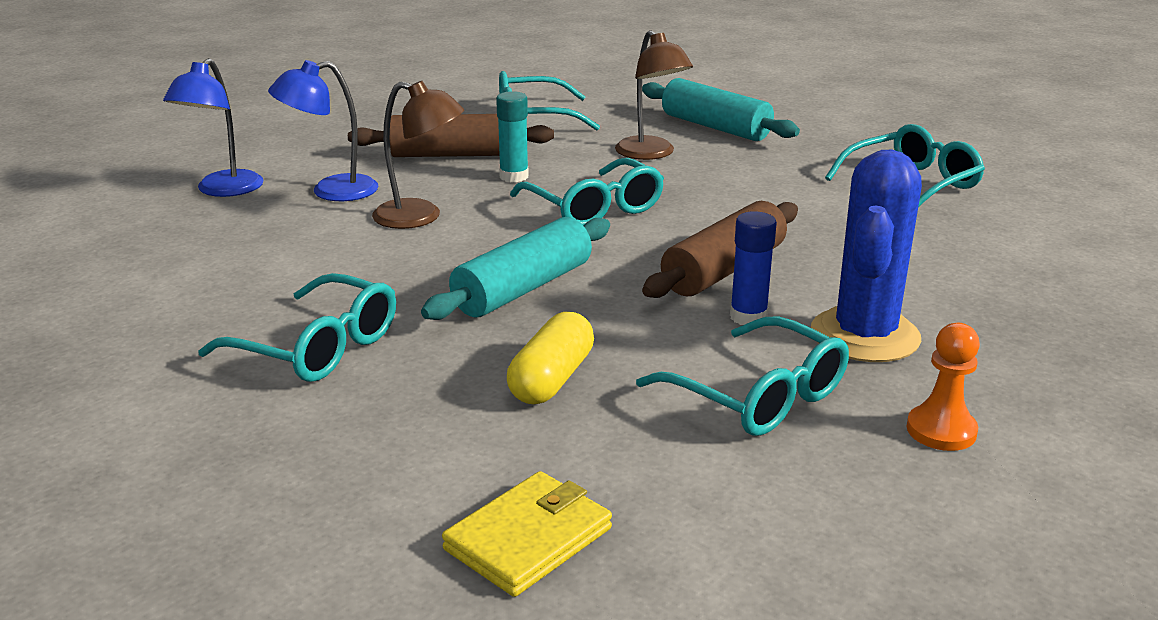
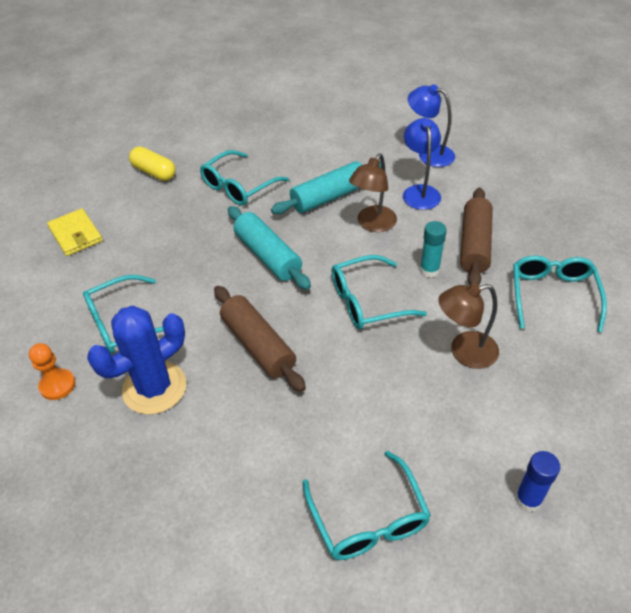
camera: 105 degrees right, 20 degrees up
yellow capsule [507,312,594,404] -> yellow capsule moved to [129,147,176,181]
turquoise rolling pin [642,78,800,141] -> turquoise rolling pin moved to [271,161,381,214]
blue glue stick [730,211,777,325] -> blue glue stick moved to [515,451,560,512]
blue cactus [811,150,922,362] -> blue cactus turned 75 degrees counterclockwise [87,306,186,415]

